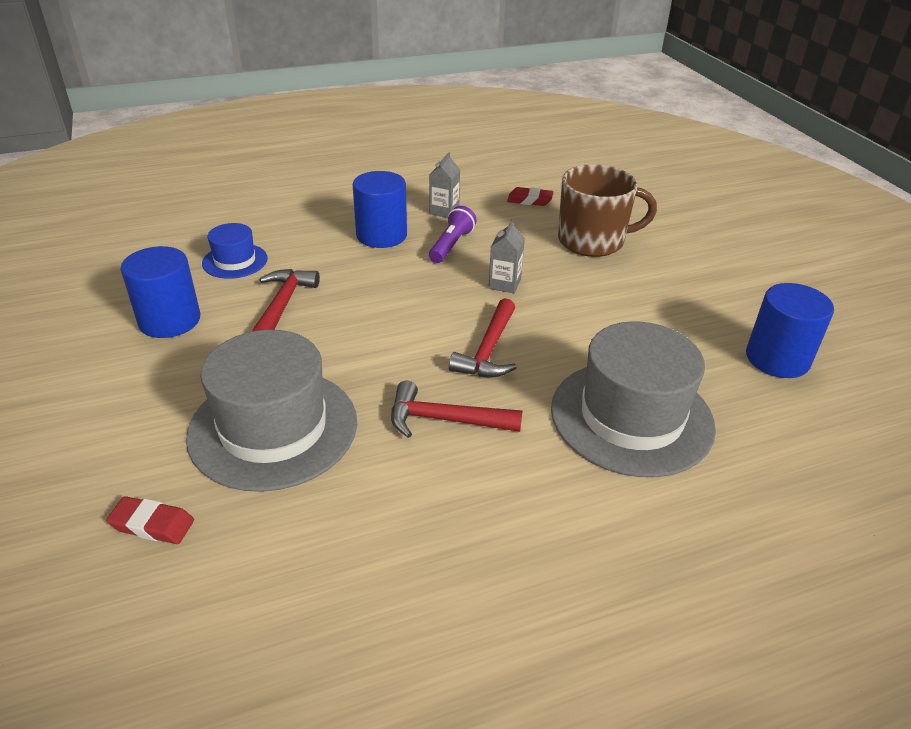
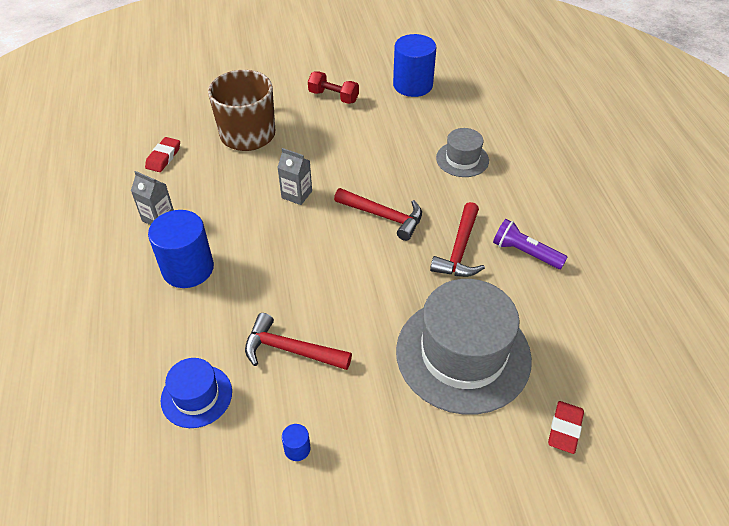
camera: 80 degrees left, 10 degrees up
blue cylinder [121,246,200,338] -> blue cylinder [282,424,310,461], size x0.42
purple flashlight [429,206,477,263] -> purple flashlight moved to [493,219,568,269]
grey hat [551,322,716,477] -> grey hat [436,128,489,177], size x0.50
none -> red dumbbell [308,71,359,104]

